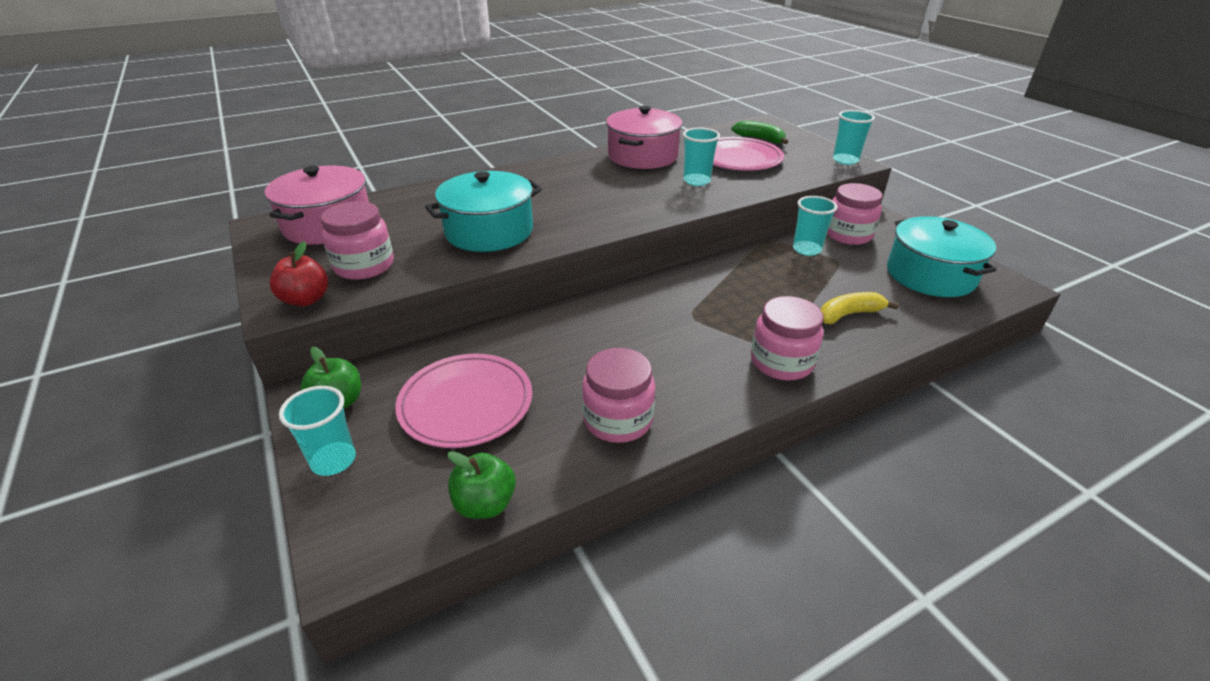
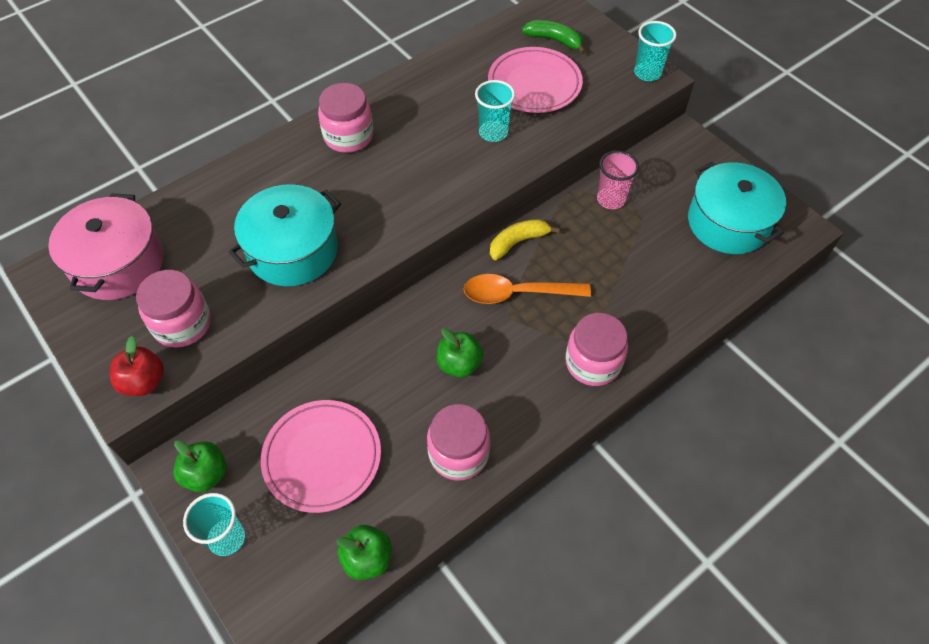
camera: 10 degrees left, 20 degrees up
pink pot [606,106,682,169] -> none
turquoise cup [793,196,838,256] -> pink cup [597,151,639,209]
yellow banana [821,292,899,324] -> yellow banana moved to [490,219,560,260]
pink jar [827,183,883,245] -> pink jar moved to [318,83,373,153]
none -> green apple [437,328,483,378]
none -> orange spoon [464,274,591,304]

